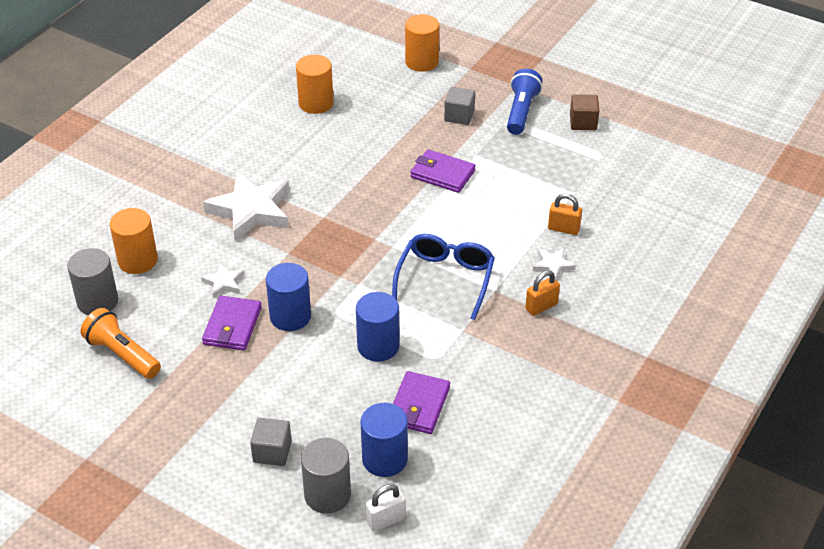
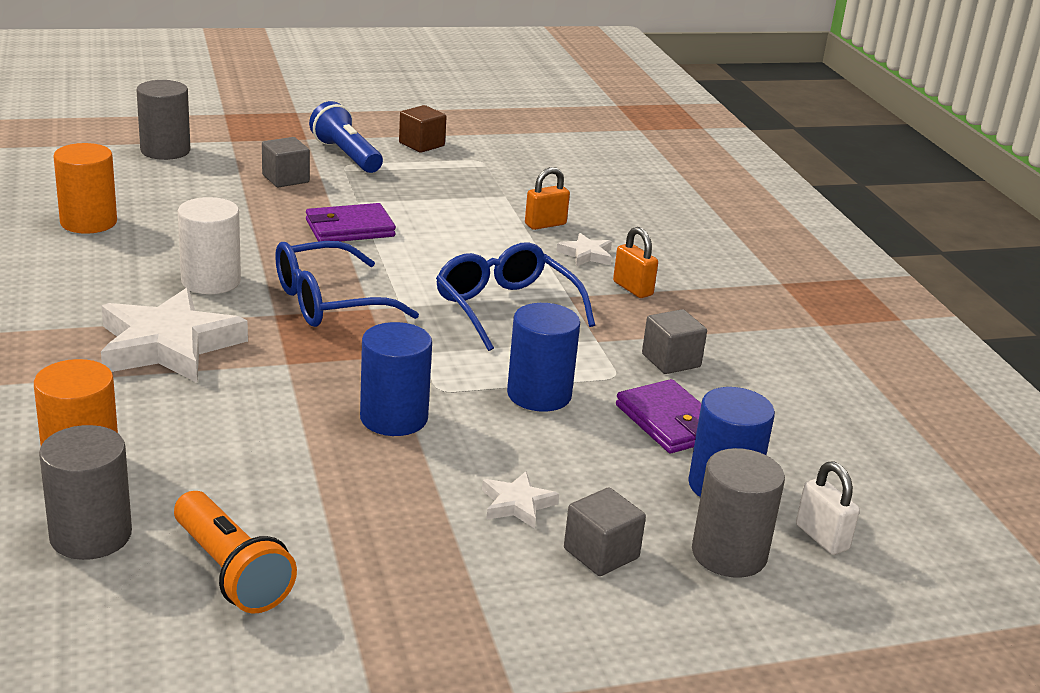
camera: 50 degrees left, 15 degrees down
orange flashlight [81,308,161,379] -> orange flashlight turned 120 degrees counterclockwise [174,491,297,614]
white star [201,263,244,298] -> white star moved to [482,471,559,529]
purple wallet [202,296,262,350] -> none
white padlock [366,484,406,532] -> white padlock turned 45 degrees counterclockwise [796,462,860,555]
orange cylinder [405,14,439,72] -> grey cylinder [136,80,190,160]
orange padlock [525,270,560,316] -> orange padlock turned 45 degrees counterclockwise [613,227,658,298]
none -> white cylinder [178,197,241,294]
none -> blue glasses [275,241,419,327]
none -> grey cube [642,309,707,374]

